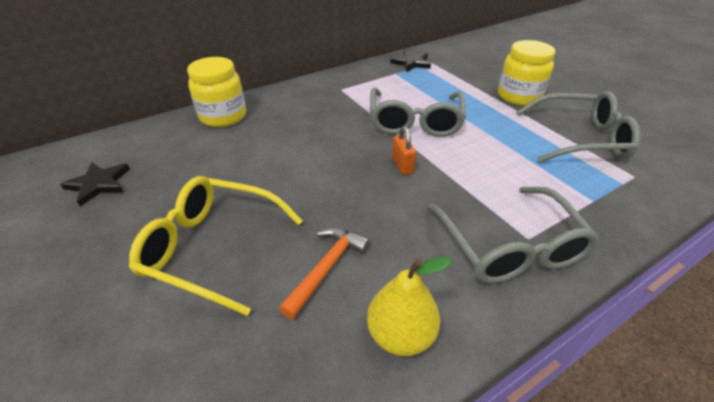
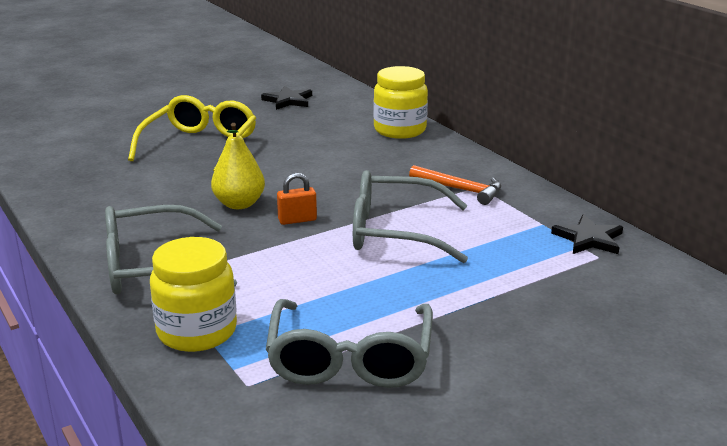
camera: 90 degrees right, 15 degrees down
orange hammer [279,228,370,319] -> orange hammer moved to [409,165,501,205]
yellow pear [367,257,452,356] -> yellow pear moved to [211,123,265,209]
yellow jar [498,40,555,106] -> yellow jar moved to [150,237,237,352]

